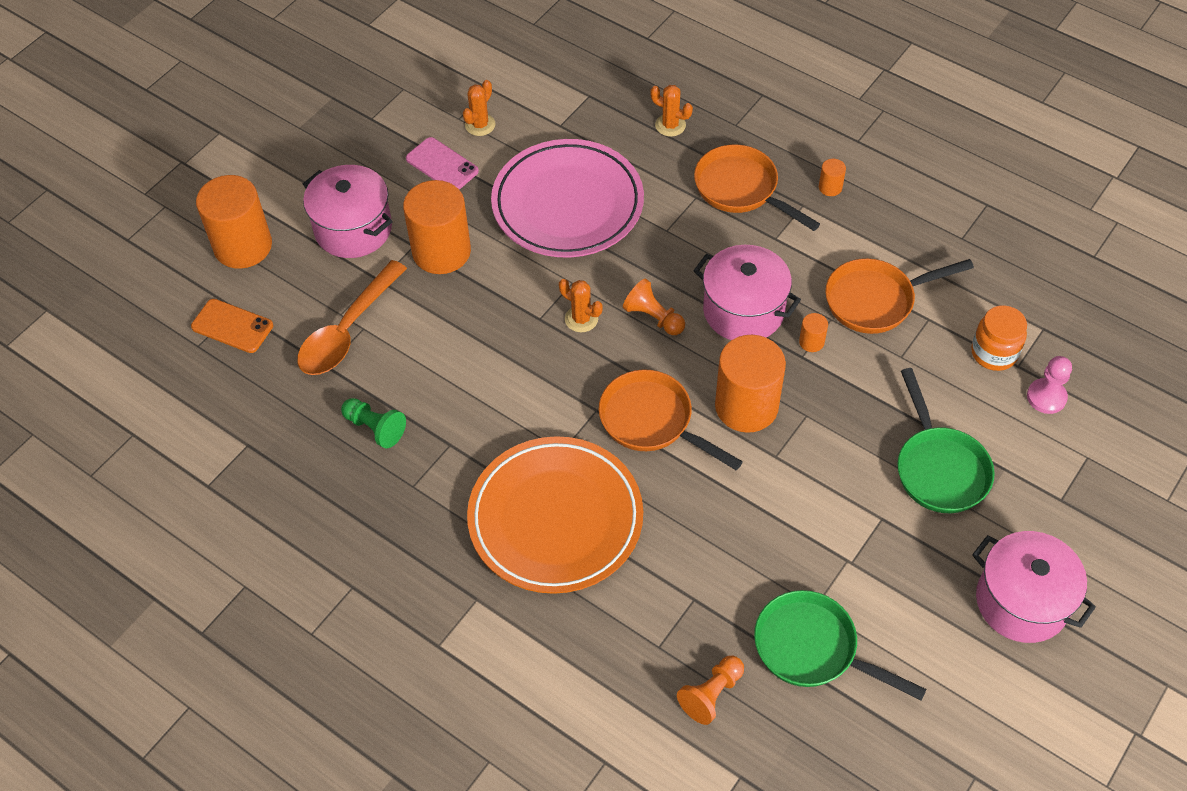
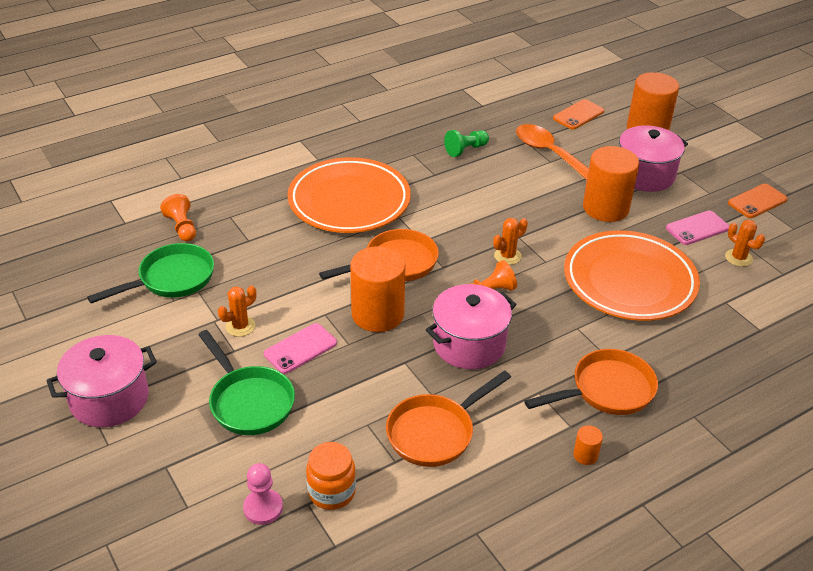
camera: 110 degrees right, 15 degrees down
pink plate [491,139,644,257] -> orange plate [564,230,700,321]
orange cactus [650,85,693,137] -> orange cactus moved to [218,285,256,337]
orange cylinder [799,313,828,352] -> none
orange pan [825,258,974,334] -> orange pan turned 135 degrees counterclockwise [386,370,511,467]
green pan [897,368,995,513] -> green pan turned 135 degrees counterclockwise [198,330,295,435]
none -> pink phone [264,323,337,374]
none -> orange phone [728,184,788,218]

